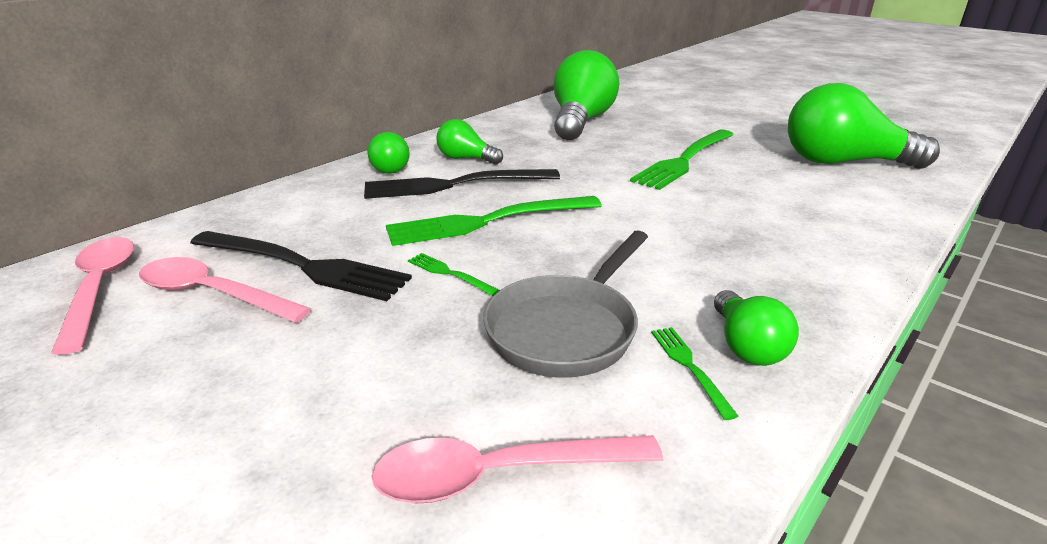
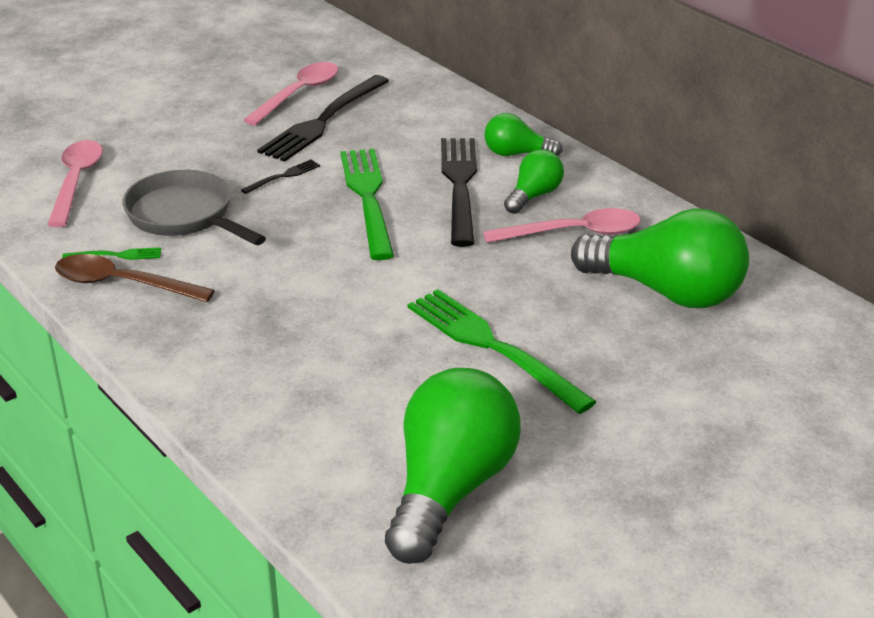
camera: 100 degrees right, 5 degrees up
pink spoon [51,237,134,355] -> pink spoon moved to [483,208,641,243]
green fork [408,253,500,296] -> black fork [241,159,320,194]
green light bulb [714,290,799,366] -> brown spoon [55,254,215,302]

